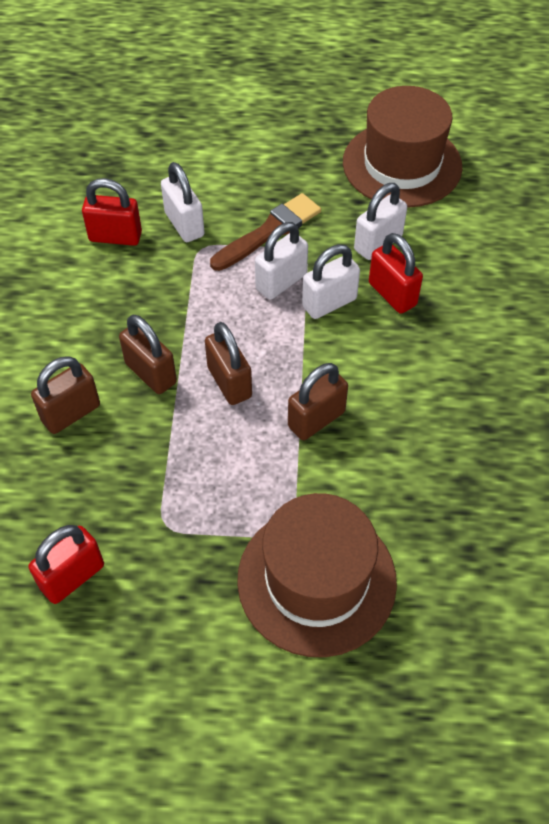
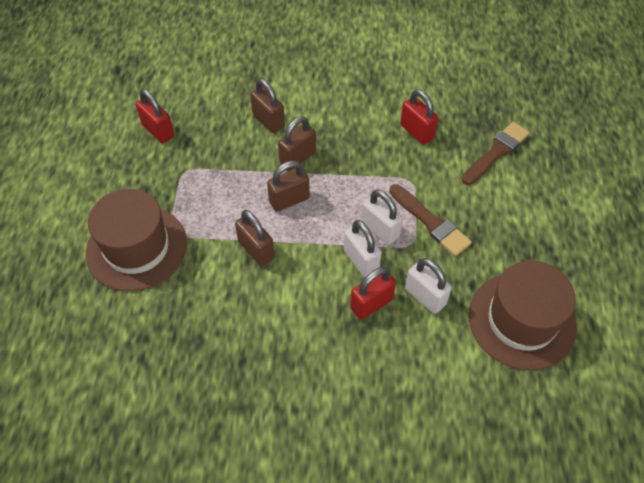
camera: 90 degrees right, 0 degrees up
red padlock [82,178,142,246] -> red padlock turned 45 degrees counterclockwise [400,89,438,145]
white padlock [161,162,205,242] -> none
none -> brown brush [462,122,530,185]

